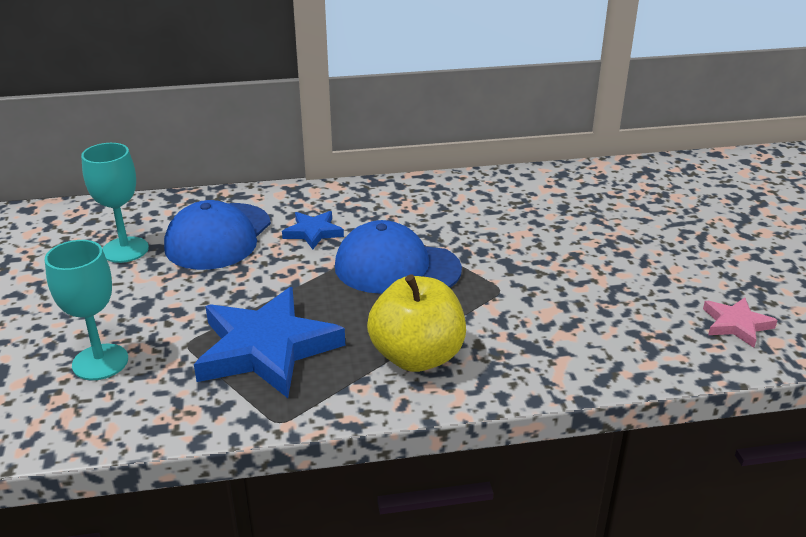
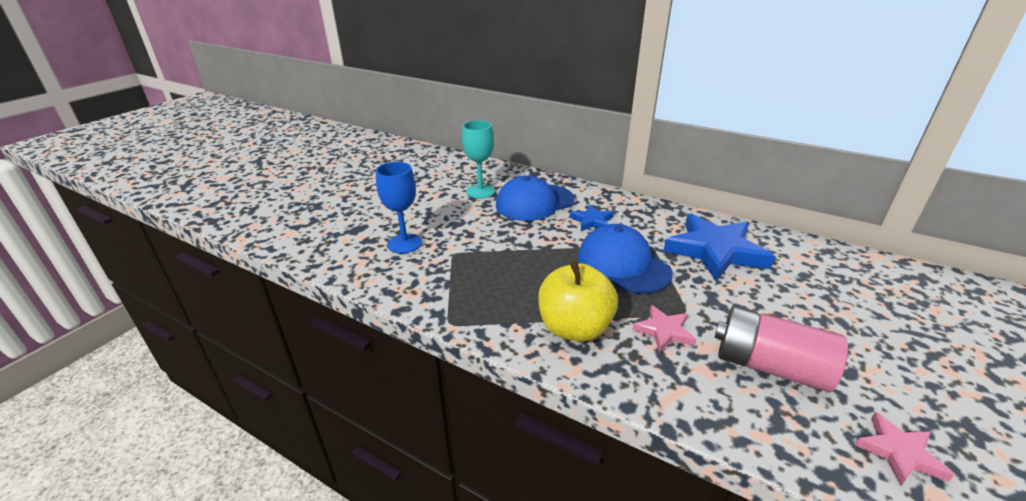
camera: 40 degrees right, 0 degrees up
turquoise goblet [45,240,128,380] -> blue goblet [376,162,422,253]
blue star [194,287,345,398] -> blue star moved to [664,213,775,281]
none -> pink star [632,305,696,353]
none -> pink battery [715,306,848,392]

